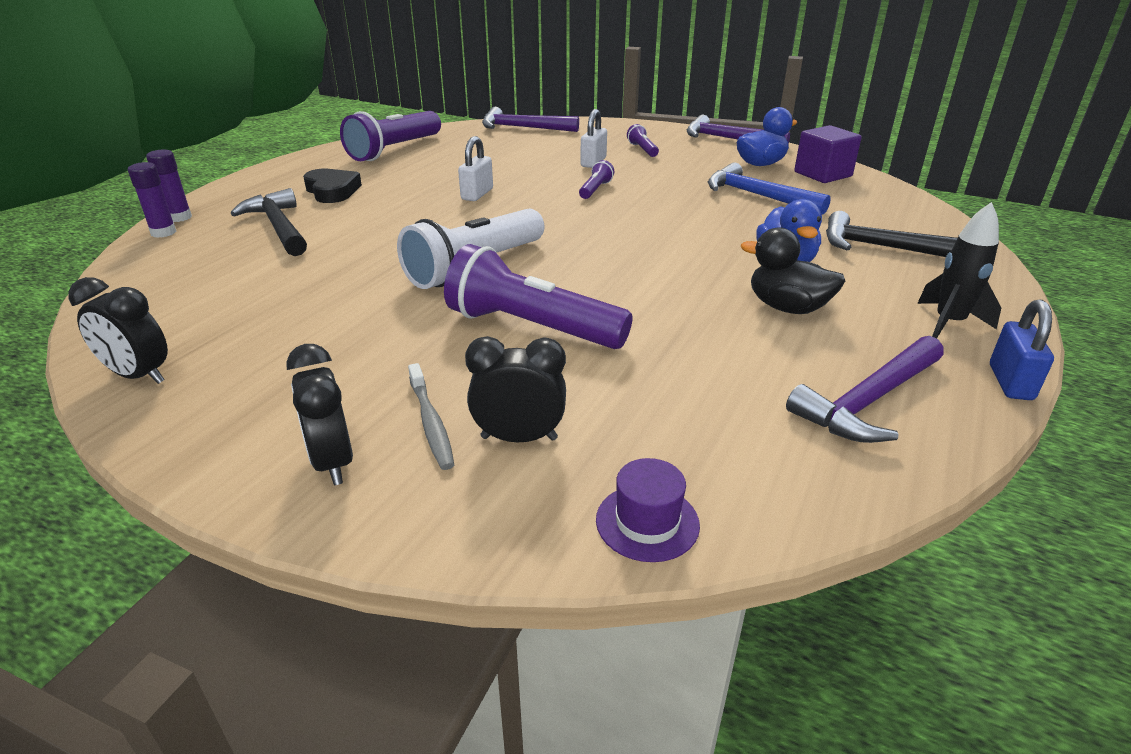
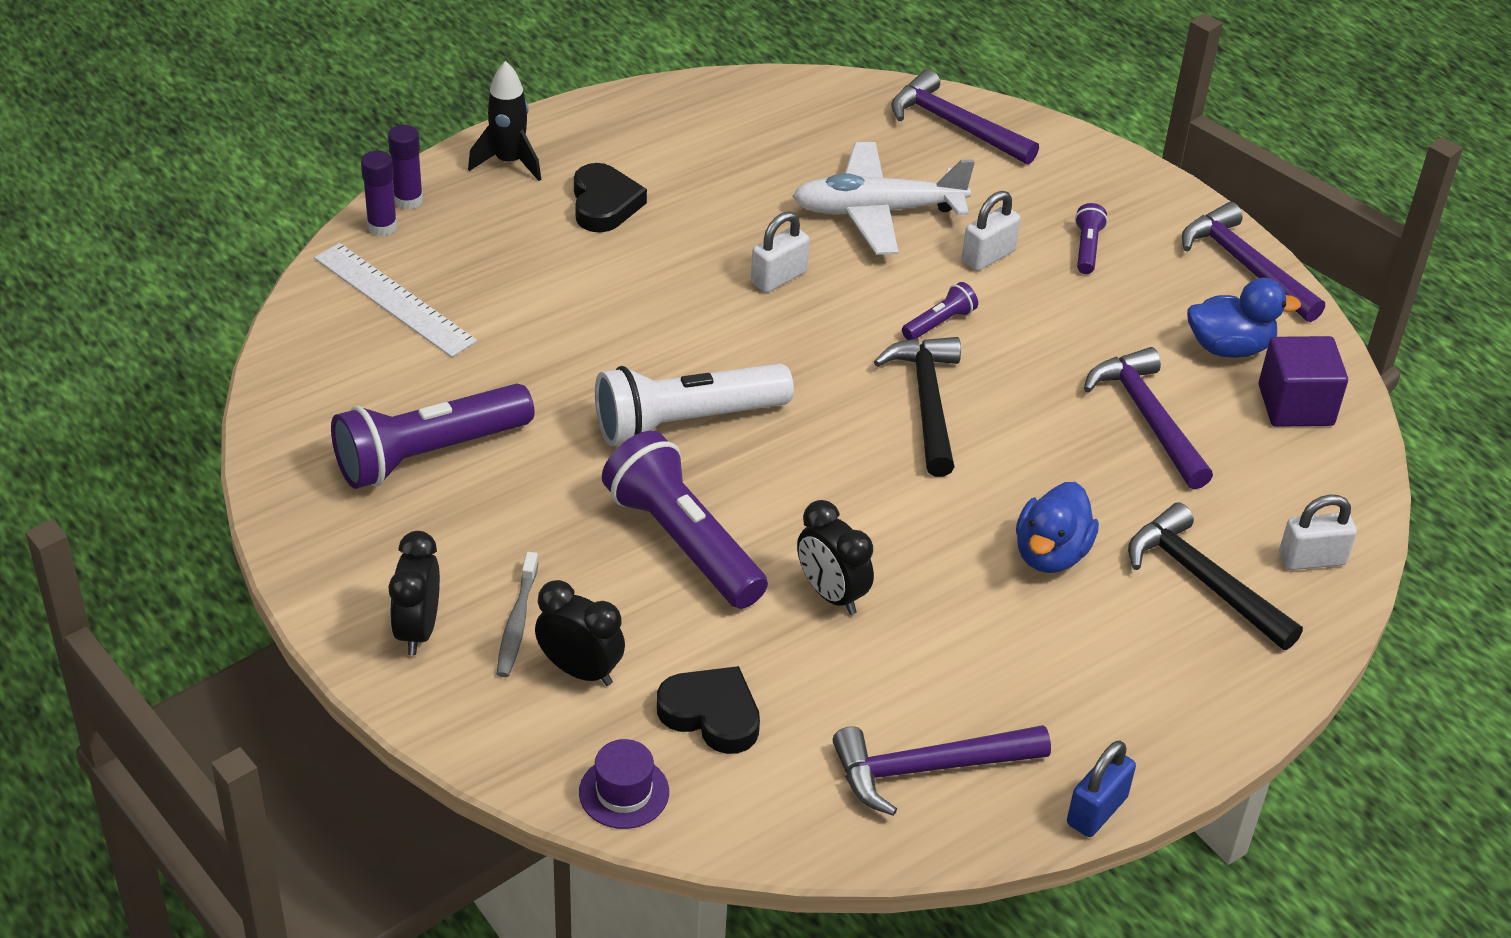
camera: 25 degrees right, 10 degrees up
black clock [68,277,168,384] -> black clock moved to [797,500,874,615]
black hammer [231,188,307,256] -> black hammer moved to [874,337,961,477]
purple flashlight [340,111,441,161] -> purple flashlight moved to [331,383,534,489]
blue hammer [708,162,831,215] -> purple hammer [1084,347,1213,489]
black duck [741,227,845,314] -> none
black rocket [917,202,1001,338] -> black rocket moved to [468,61,541,181]
none -> white ruler [314,243,477,357]
none -> black heart [657,666,760,754]
none -> white plane [792,142,975,255]
none -> white padlock [1279,495,1357,570]

